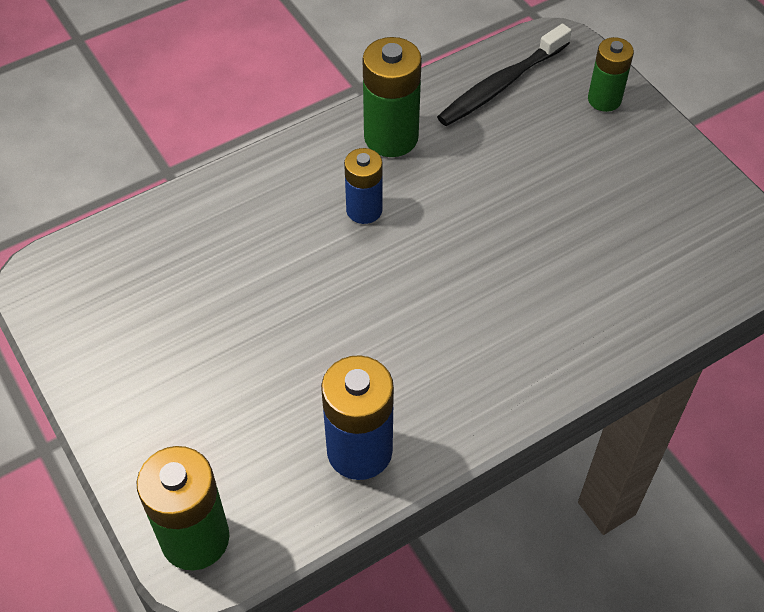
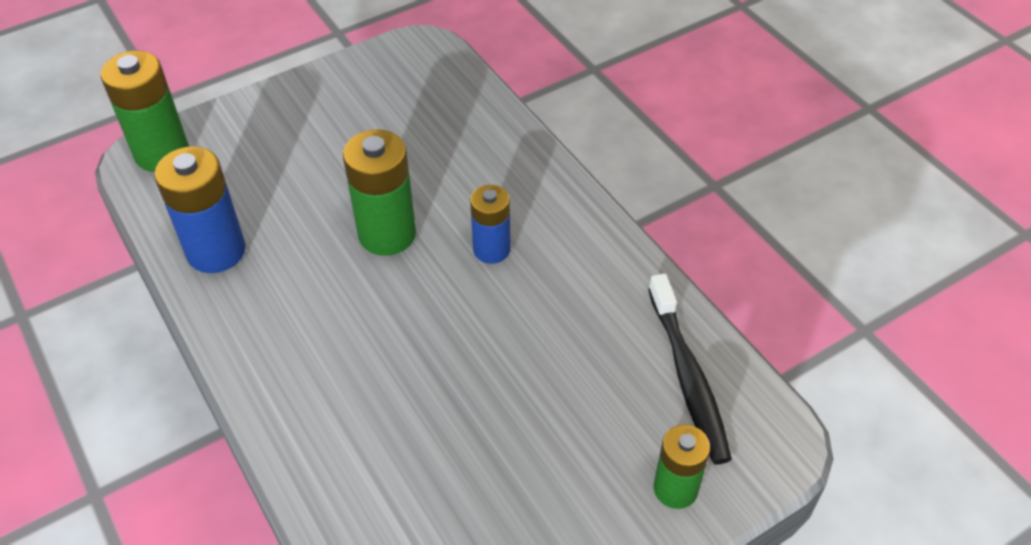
camera: 90 degrees right, 5 degrees down
green battery [363,37,422,157] -> green battery moved to [343,129,416,256]
black toothbrush [437,24,572,126] -> black toothbrush turned 150 degrees counterclockwise [648,273,732,464]

